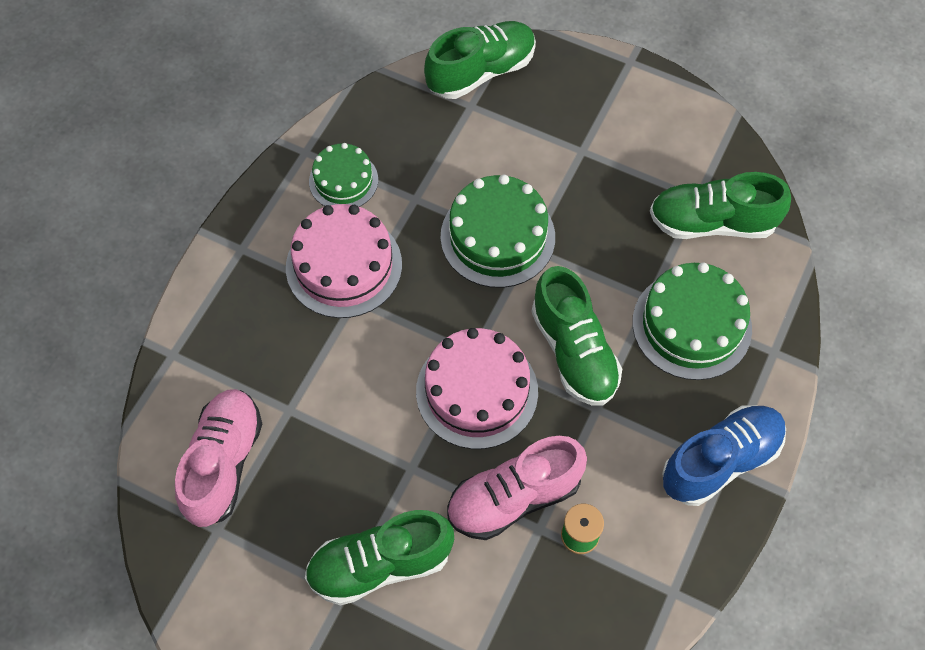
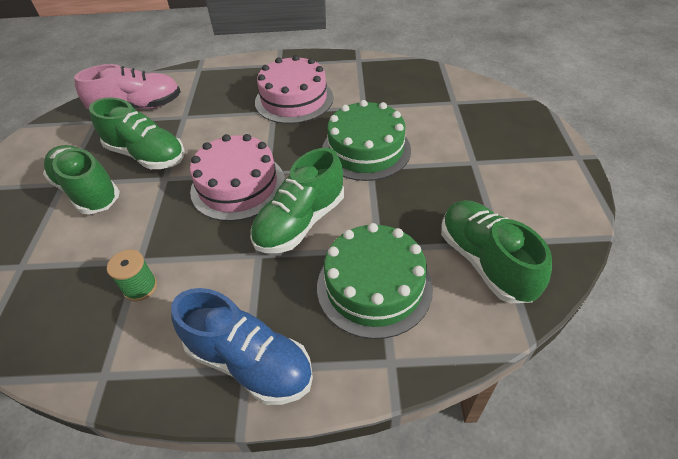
camera: 65 degrees right, 15 degrees down
green cake [309,143,378,207] -> none
green shoe [424,21,536,99] -> green shoe moved to [89,97,184,169]
pink shoe [447,436,587,540] -> none

